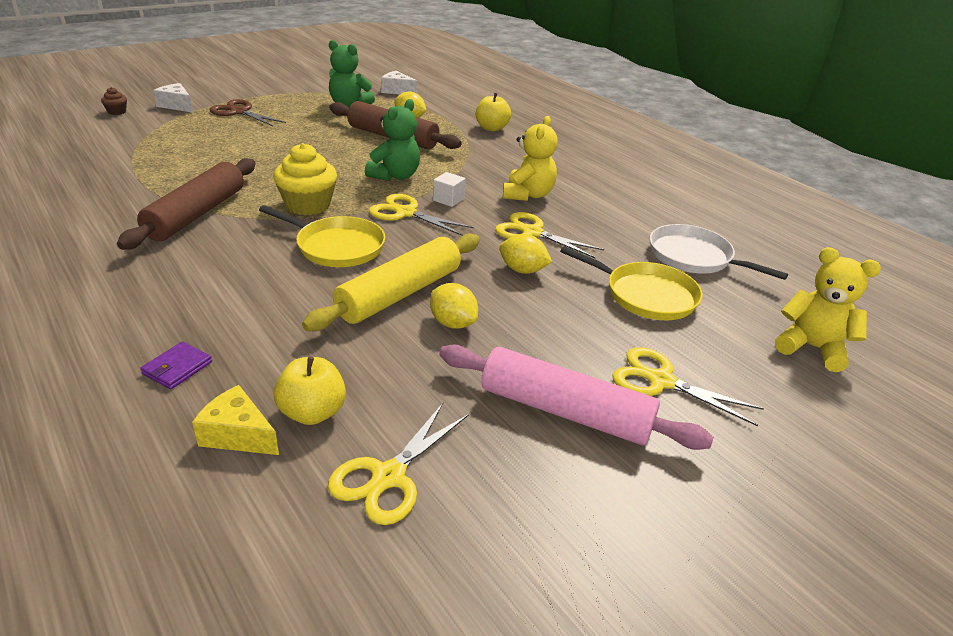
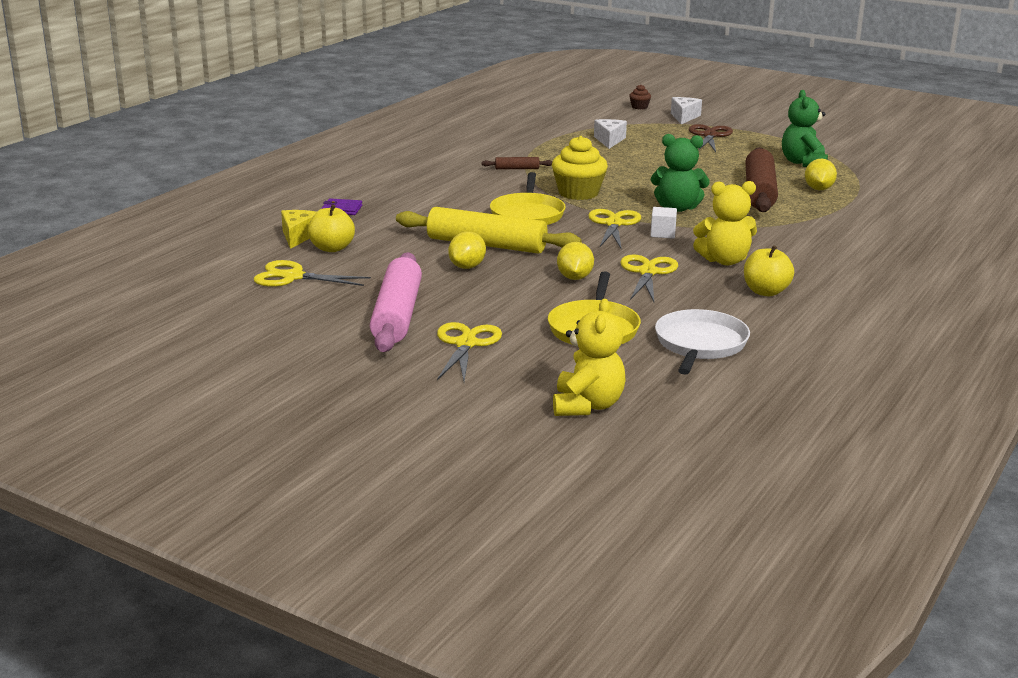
camera: 70 degrees right, 10 degrees down
brown rolling pin [117,158,256,250] -> brown rolling pin [481,157,553,169], size x0.43
white cheese [381,71,418,94] -> white cheese moved to [594,119,627,149]
yellow apple [476,93,511,131] -> yellow apple moved to [744,245,794,296]

